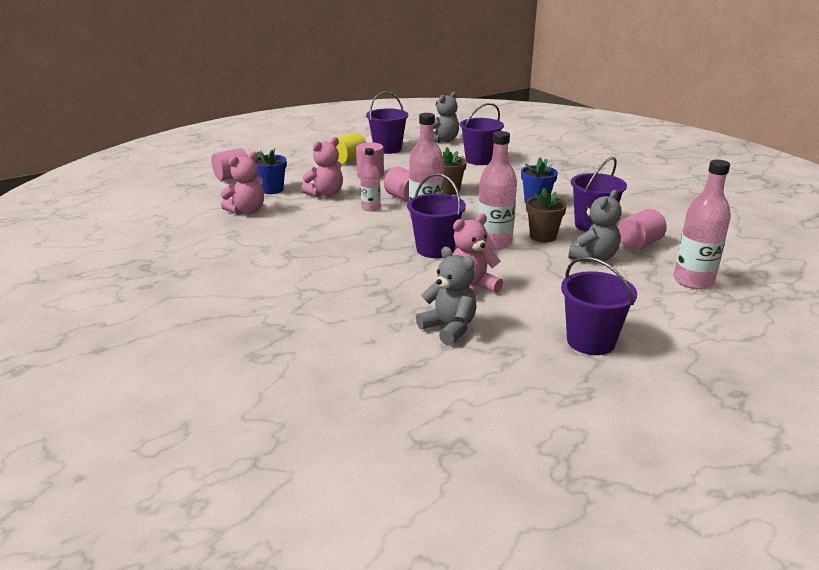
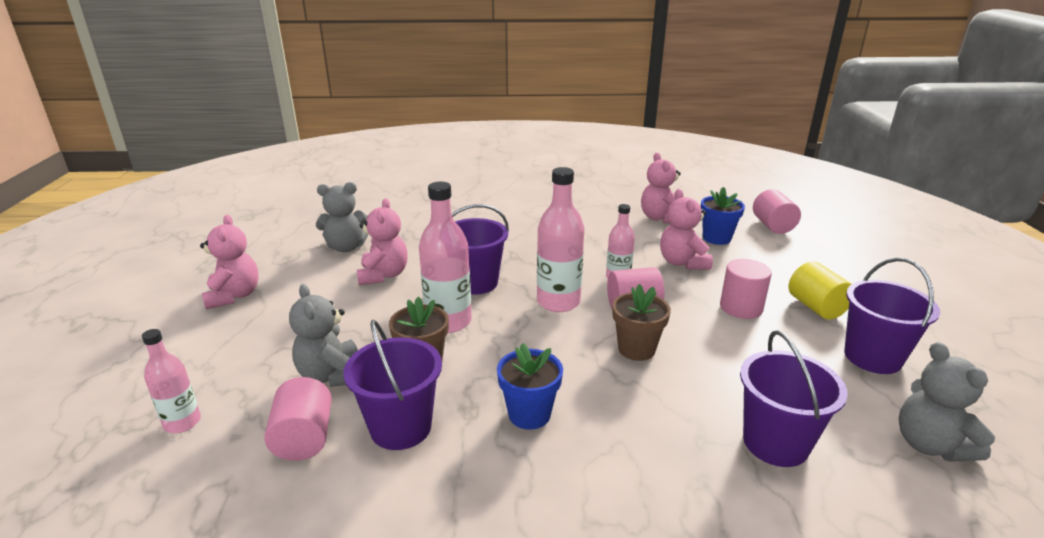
camera: 120 degrees right, 0 degrees up
purple bucket [561,257,637,355] -> pink teddy bear [200,215,259,309]
pink bottle [674,160,731,289] -> pink bottle [142,329,201,433], size x0.60

